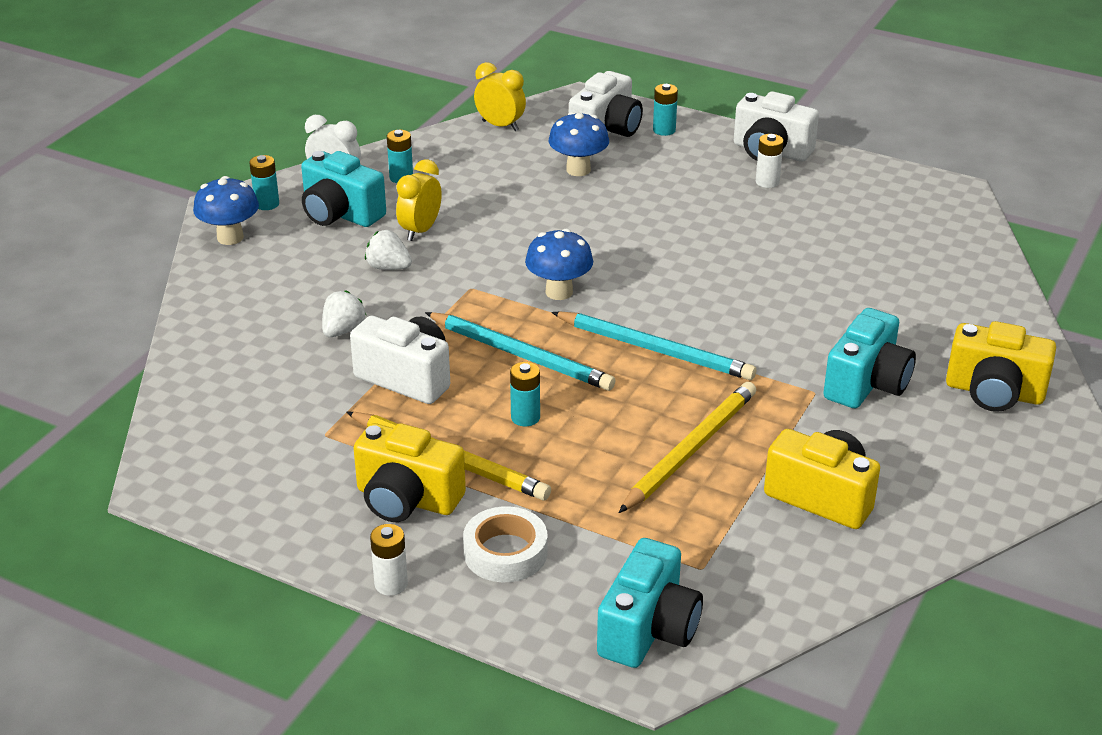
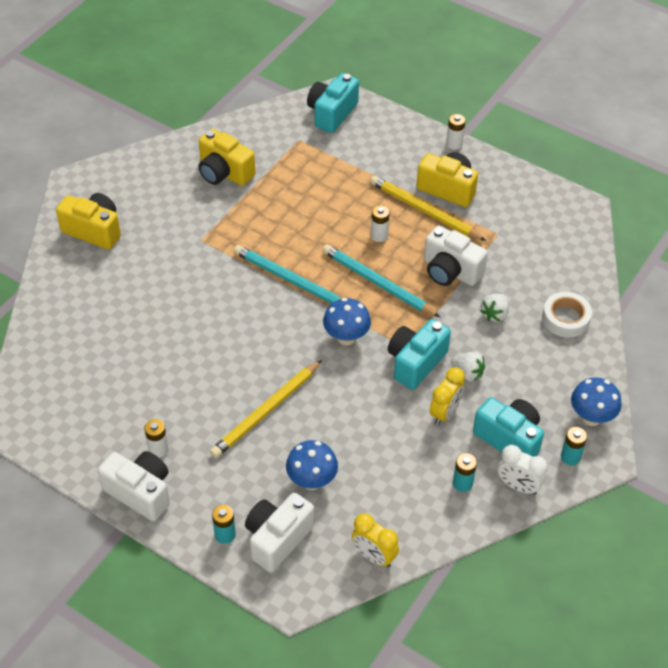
camera: 175 degrees left, 15 degrees up
white tape [463,506,548,582] -> white tape moved to [542,292,592,338]
turquoise battery [510,362,540,426] -> white battery [371,205,390,242]
yellow pencil [619,382,756,513] -> yellow pencil moved to [210,360,322,458]
turquoise camera [823,308,916,408] -> turquoise camera moved to [388,319,451,390]

